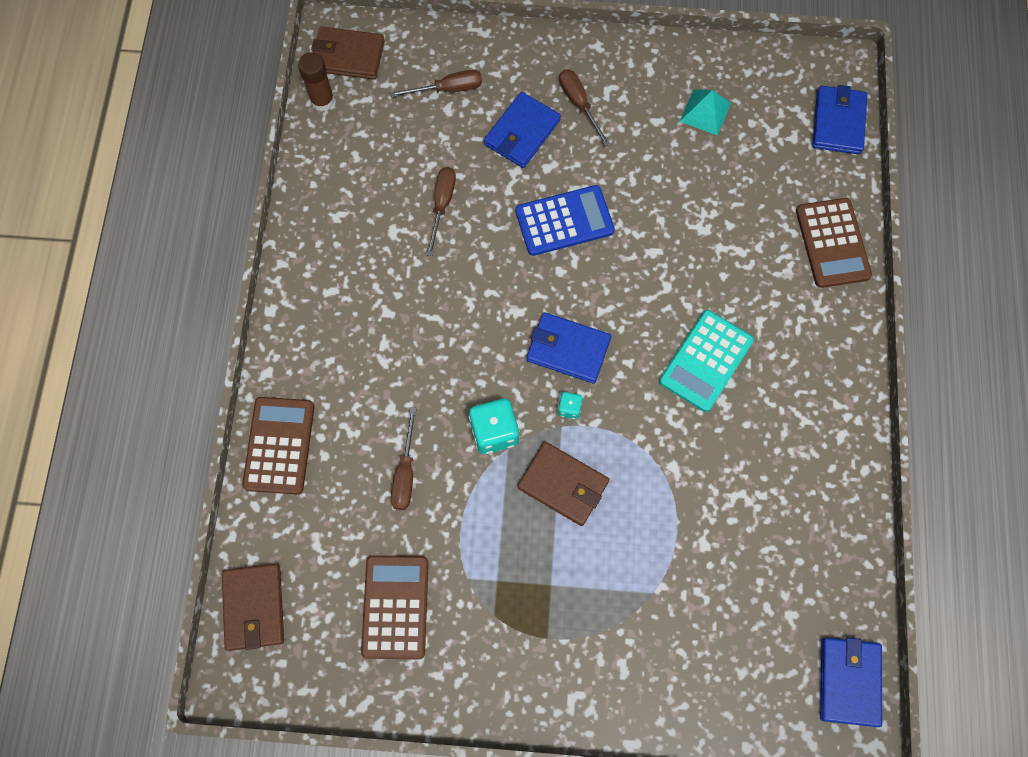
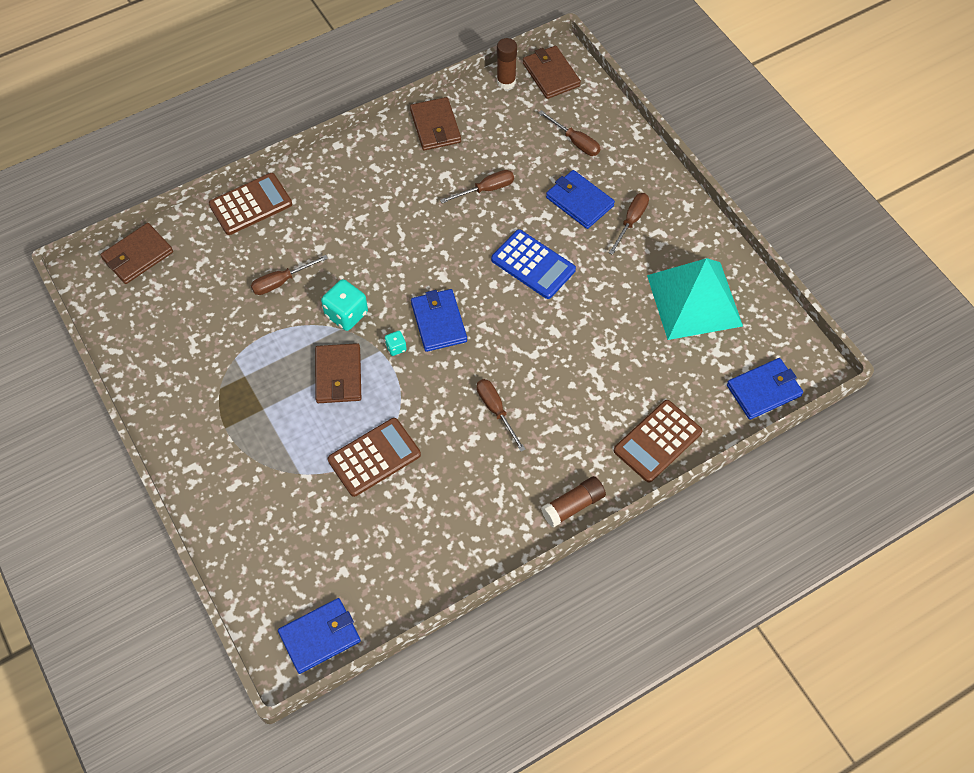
camera: 55 degrees right, 10 degrees down
brown calculator [361,555,429,659] -> brown calculator moved to [328,418,421,497]
blue wallet [484,92,561,168] -> blue wallet turned 45 degrees clockwise [546,170,615,229]
turquoise calculator [659,310,754,412] -> brown screwdriver [477,379,525,452]
turquoise pyramid [680,90,731,136] -> turquoise pyramid [647,258,743,340], size x2.17
none -> brown wallet [410,97,461,150]
none -> brown glue stick [541,476,606,527]

